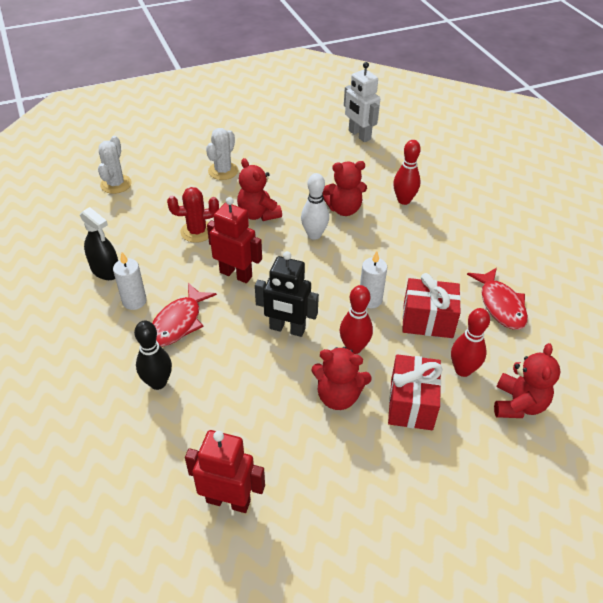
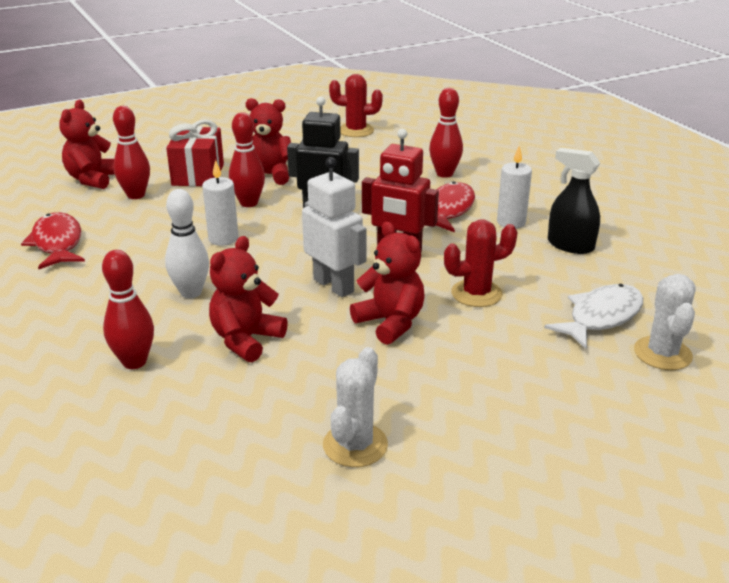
camera: 175 degrees right, 15 degrees down
black bowling pin [134,321,172,390] -> red bowling pin [429,88,463,178]
red robot [185,430,265,513] -> red cactus [329,74,383,137]
white cactus [206,128,238,180] -> white cactus moved to [323,347,388,467]
white bowling pin [301,173,329,240] -> white bowling pin moved to [165,189,209,298]
red teddy bear [323,161,367,216] -> red teddy bear turned 45 degrees counterclockwise [209,236,288,362]
white robot [344,62,380,142] -> white robot moved to [302,157,366,297]
red gift [402,273,461,338] -> none
none -> white fish [544,284,643,350]

